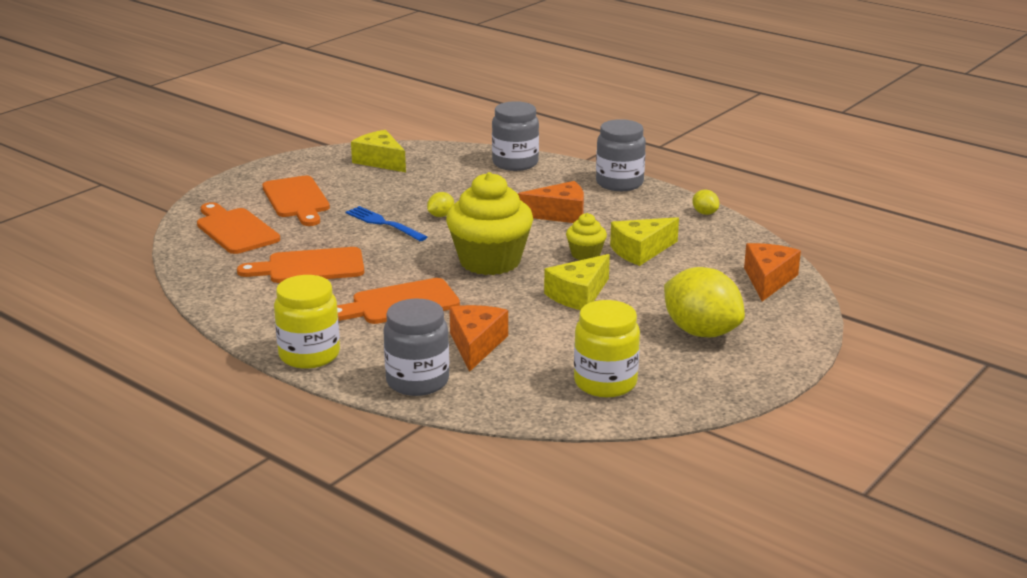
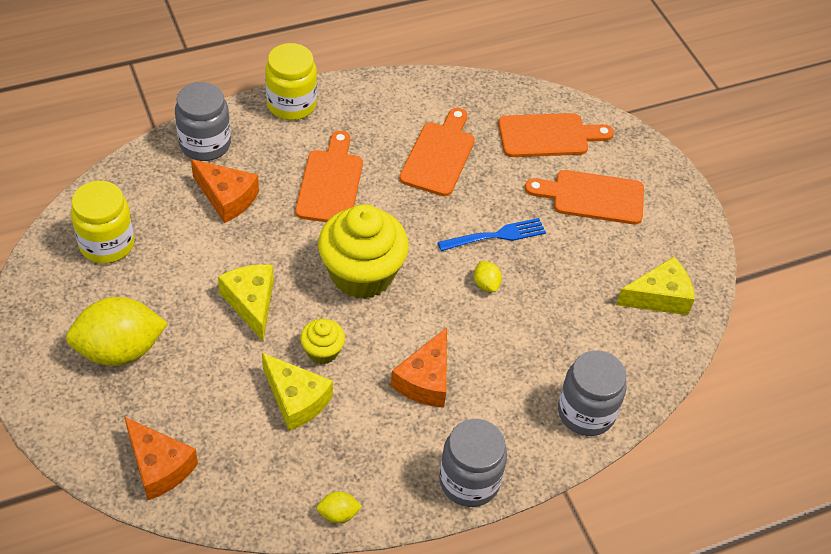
camera: 115 degrees right, 25 degrees up
yellow cheese [610,217,679,266] -> yellow cheese turned 135 degrees clockwise [262,353,333,431]

